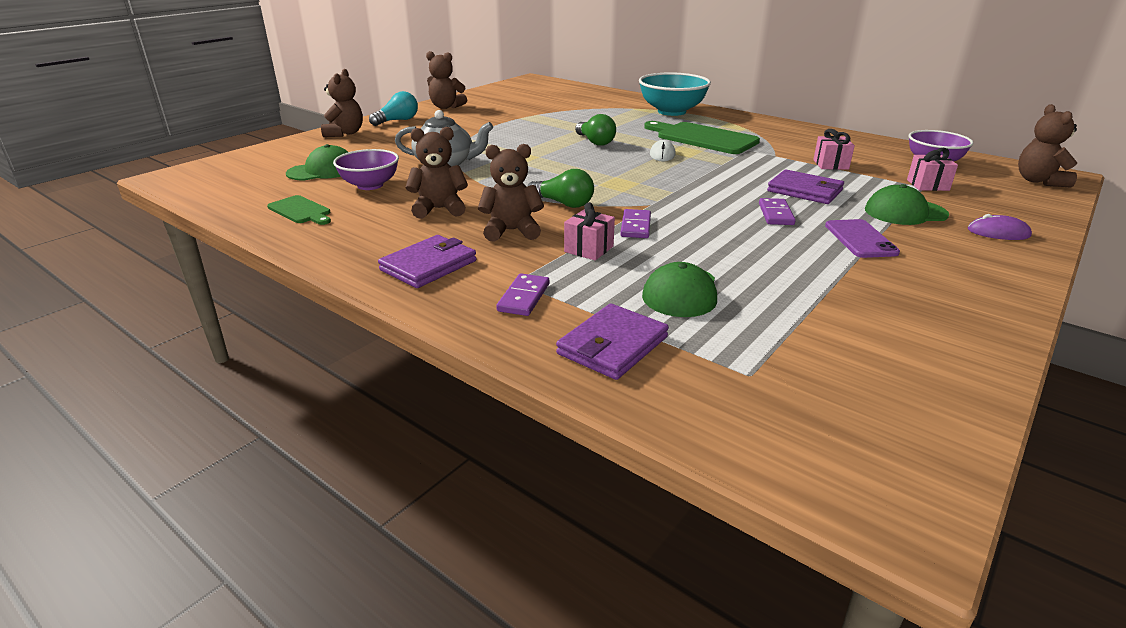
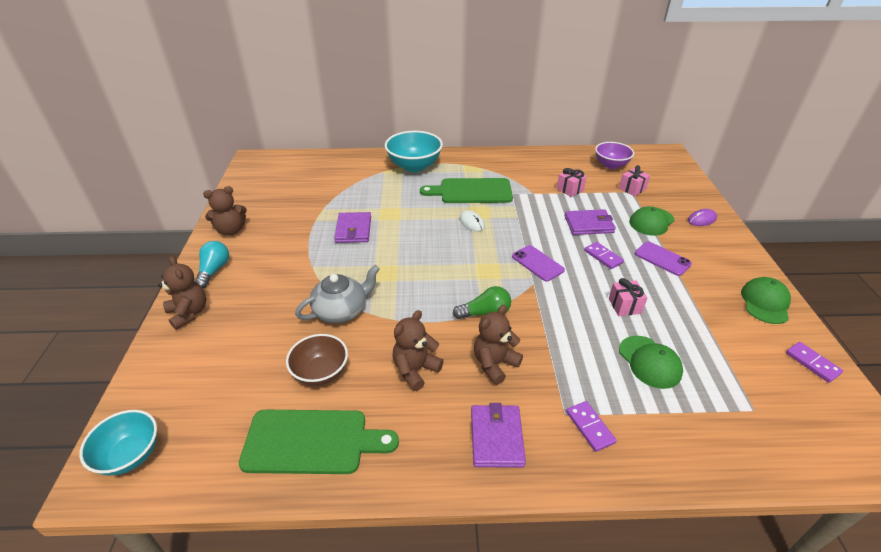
camera: 40 degrees left, 10 degrees up
green cutting board [267,195,331,225] -> green cutting board [239,410,399,474], size x1.88
green cap [286,144,348,181] -> green cap moved to [741,277,791,324]
purple bowl [333,149,399,190] -> brown bowl [286,334,348,386]
purple wallet [556,303,669,380] -> purple wallet moved to [334,212,371,243]
pink gift [564,202,615,260] -> pink gift moved to [609,278,647,316]
green light bulb [575,114,616,146] -> none
purple domino [620,209,651,238] -> purple domino moved to [786,342,843,383]
brown teddy bear [1018,104,1077,187] -> none
none -> turquoise bowl [79,410,157,476]
none -> purple phone [512,245,565,282]

